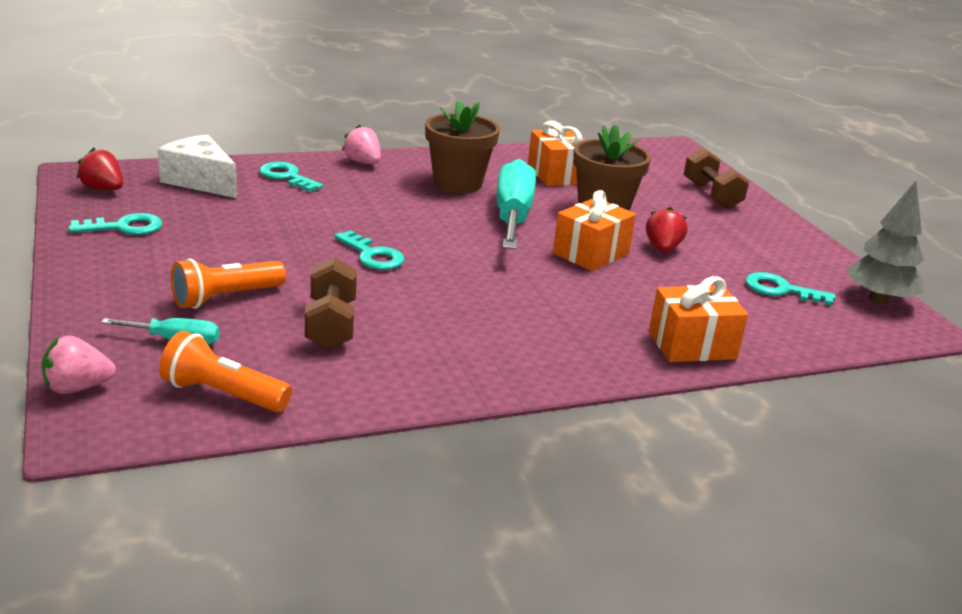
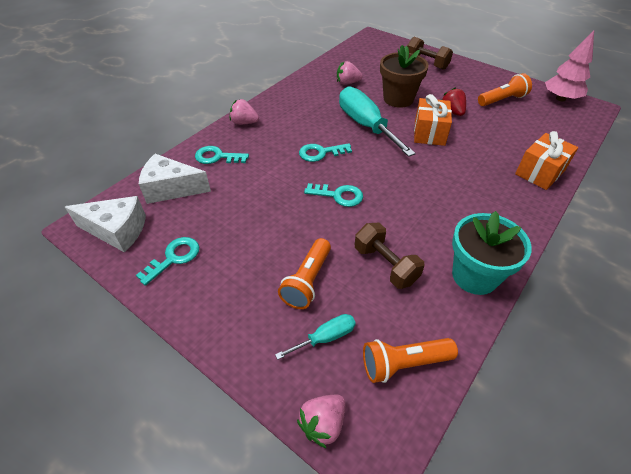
camera: 30 degrees left, 20 degrees up
red strawberry [77,148,123,190] -> white cheese [65,196,146,253]
brown flower pot [425,100,500,193] -> none
orange gift [528,121,583,186] -> pink strawberry [337,61,363,85]
turquoise key [746,272,835,305] -> turquoise key moved to [299,143,352,162]
grey tree [846,181,924,304] -> pink tree [545,31,594,101]
none -> turquoise flower pot [452,211,532,295]
none -> orange flashlight [478,73,532,106]

